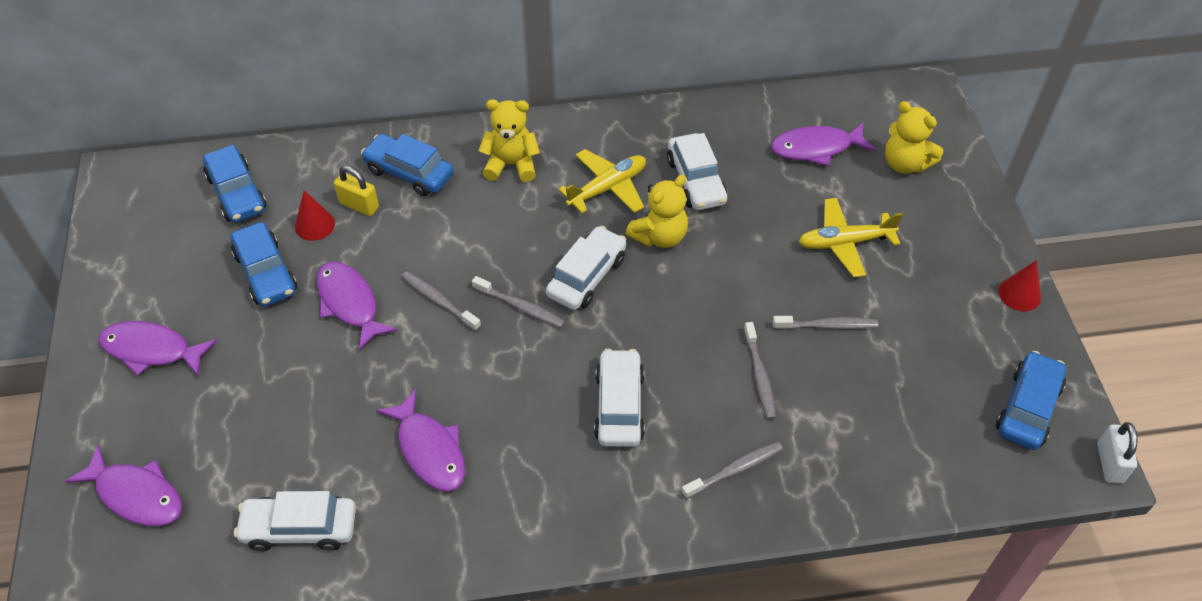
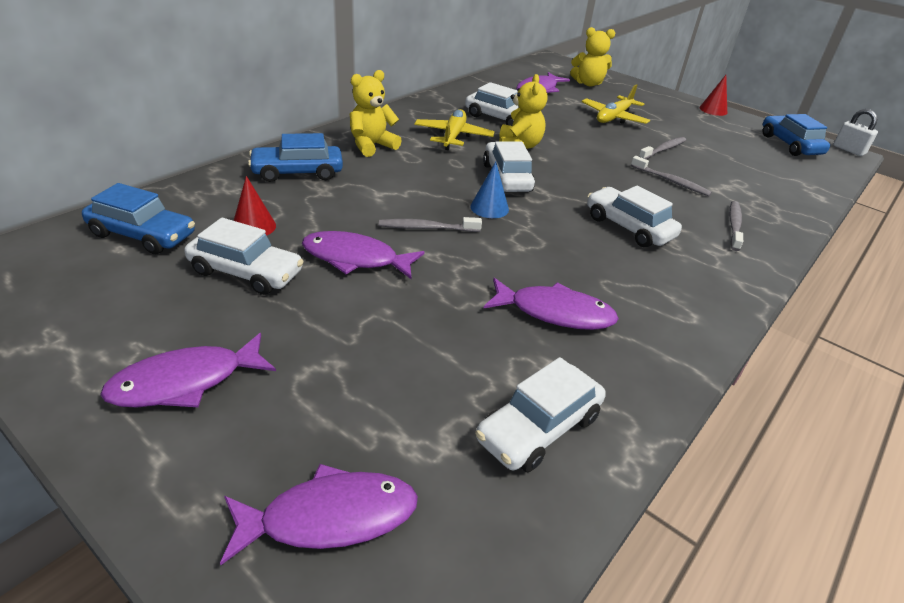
camera: 45 degrees left, 15 degrees down
blue car [230,222,297,307] -> white car [184,218,304,295]
yellow padlock [334,166,379,216] -> none
grey toothbrush [472,276,565,328] -> blue cone [470,162,509,218]

